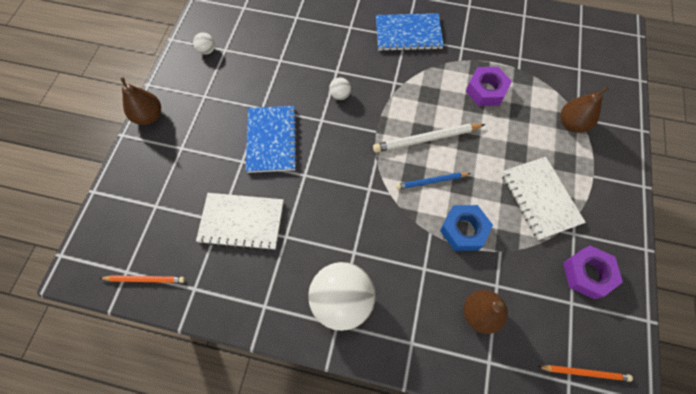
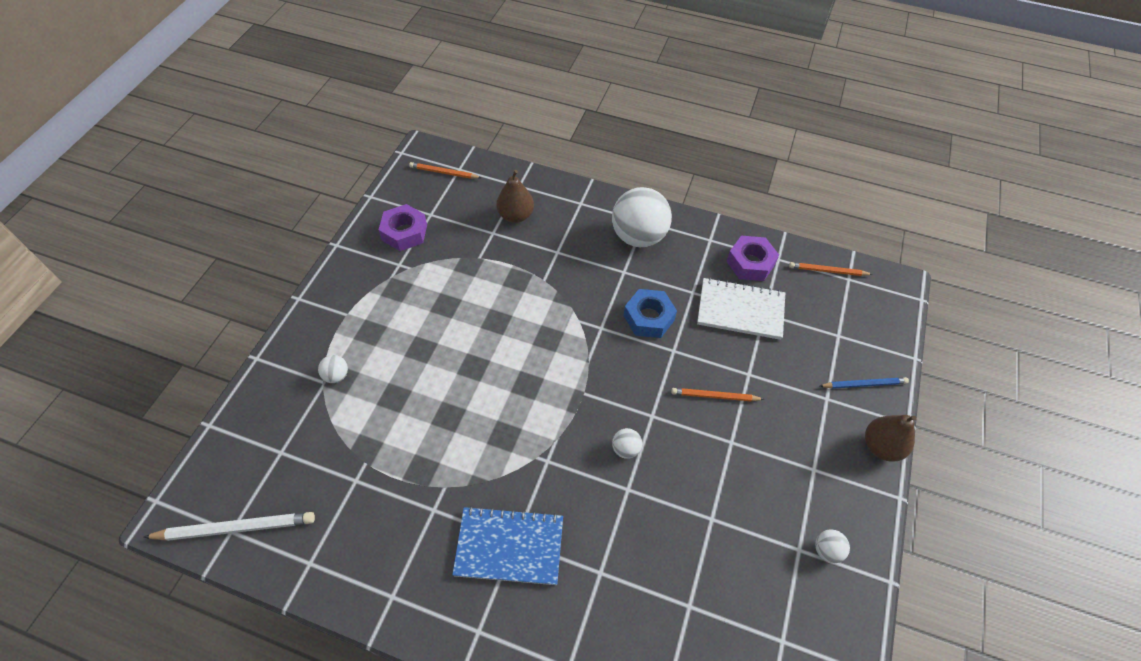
camera: 175 degrees left, 10 degrees down
blue notebook [246,106,297,173] -> orange pencil [671,388,764,401]
white pencil [373,123,486,152] -> white pencil moved to [143,512,315,541]
blue pencil [396,173,471,189] -> blue pencil moved to [820,377,909,389]
blue nut [440,205,493,251] -> blue nut moved to [624,289,677,338]
purple nut [466,67,512,106] -> purple nut moved to [726,236,779,281]
white notebook [501,157,586,240] -> none
brown pear [561,86,609,132] -> white ball [318,355,348,383]

